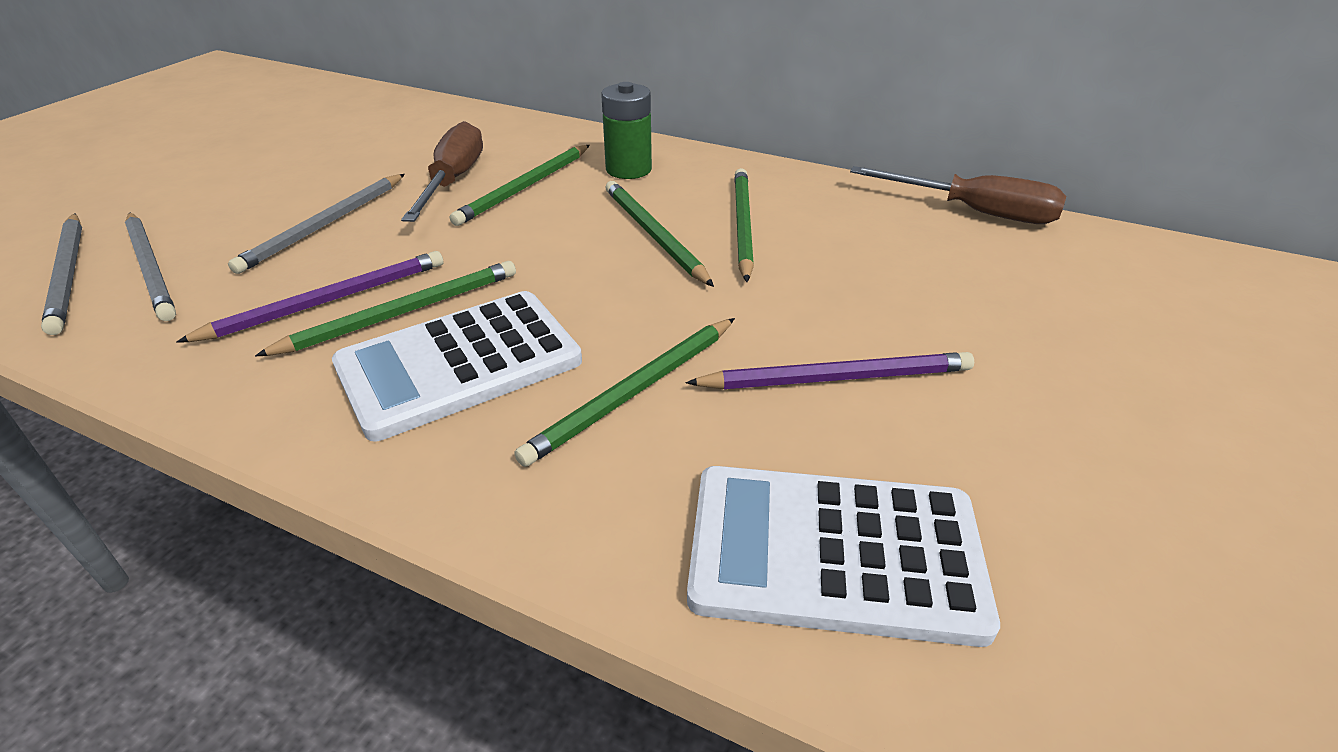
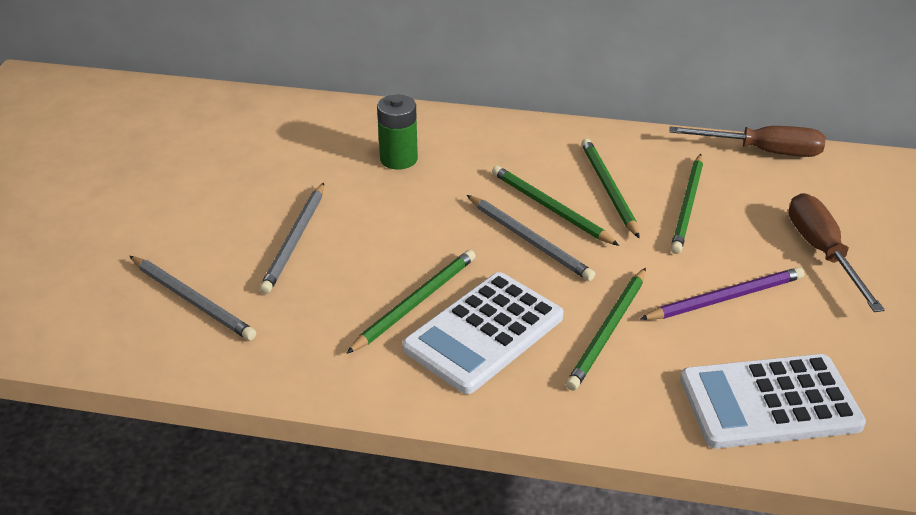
camera: 15 degrees left, 0 degrees up
grey pencil [41,214,82,335] -> grey pencil moved to [467,195,595,281]
purple pencil [176,251,443,343] -> none
brown screwdriver [401,121,483,222] -> brown screwdriver moved to [789,193,885,312]
green pencil [450,145,590,226] -> green pencil moved to [671,154,703,254]
green battery [601,82,652,179] -> green battery moved to [377,95,418,170]

